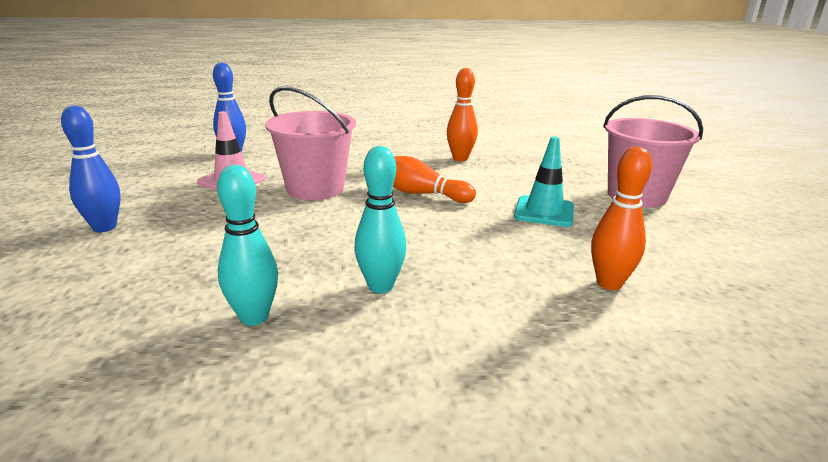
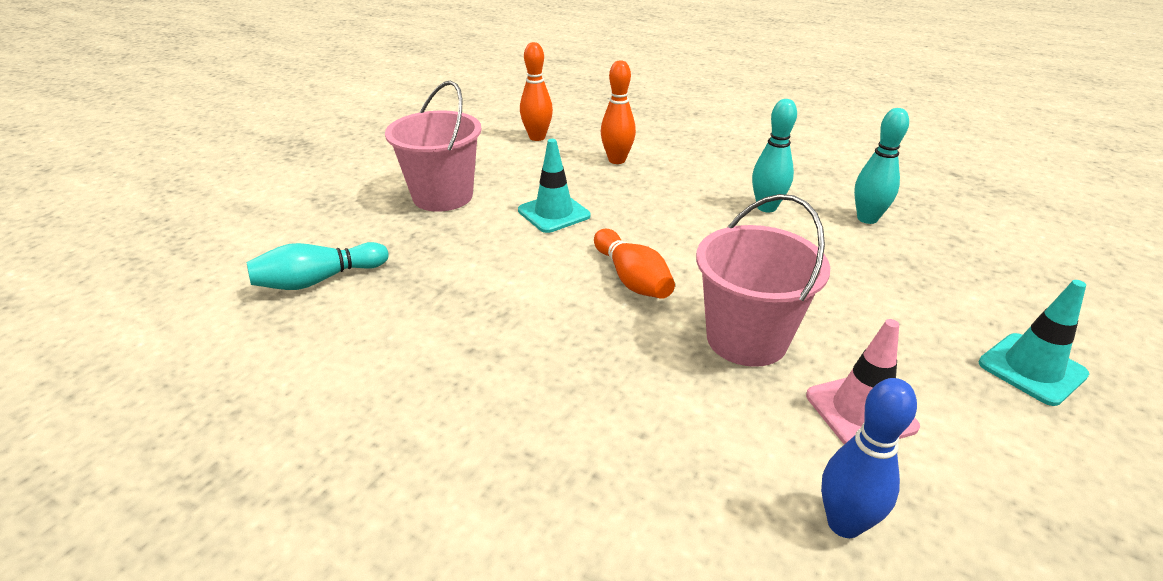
camera: 140 degrees left, 10 degrees up
blue bowling pin [61,105,121,232] -> turquoise traffic cone [978,280,1089,406]
orange bowling pin [447,68,478,161] -> orange bowling pin moved to [520,42,553,141]
none -> turquoise bowling pin [246,242,389,290]

